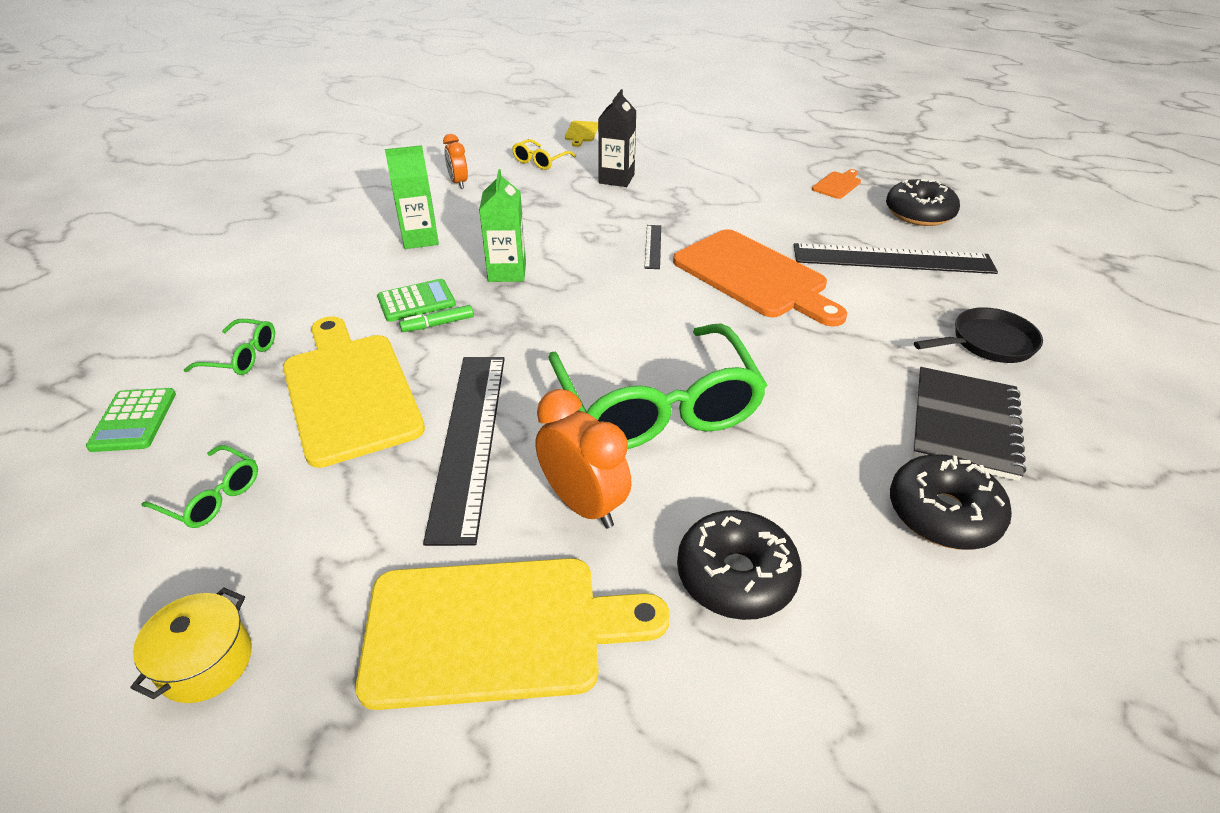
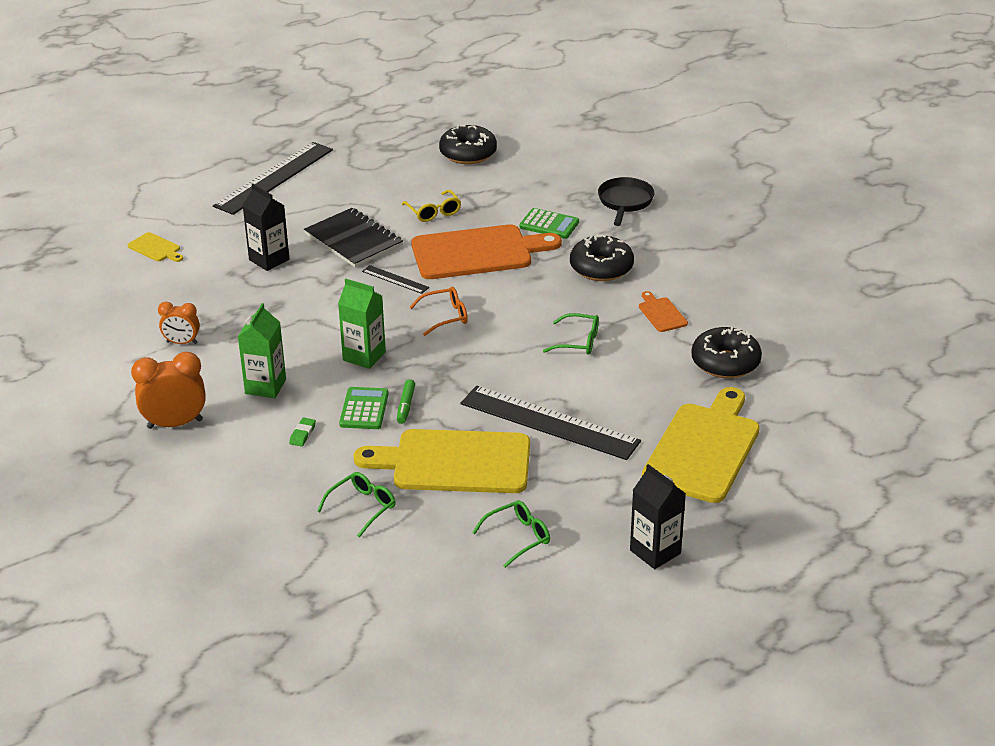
camera: 60 degrees left, 5 degrees down
green calculator [86,388,176,452] -> green calculator moved to [520,208,579,239]
yellow pot [130,587,252,703] -> black carton [630,464,686,569]
yellow glasses [512,139,576,170] -> yellow glasses moved to [402,190,461,222]
orange clock [535,389,632,529] -> orange clock moved to [131,352,206,429]
green glasses [548,323,767,449] -> green glasses [543,313,599,355], size x0.43
black ruler [794,243,998,274] -> black ruler moved to [213,142,333,215]
orange cutting board [812,169,861,199] -> orange cutting board moved to [639,291,688,332]
black donut [890,454,1012,550] -> black donut moved to [570,234,634,281]
black notebook [913,367,1026,481] -> black notebook moved to [304,208,403,267]
none -> green eraser [289,417,316,447]
none -> orange glasses [409,287,468,336]

